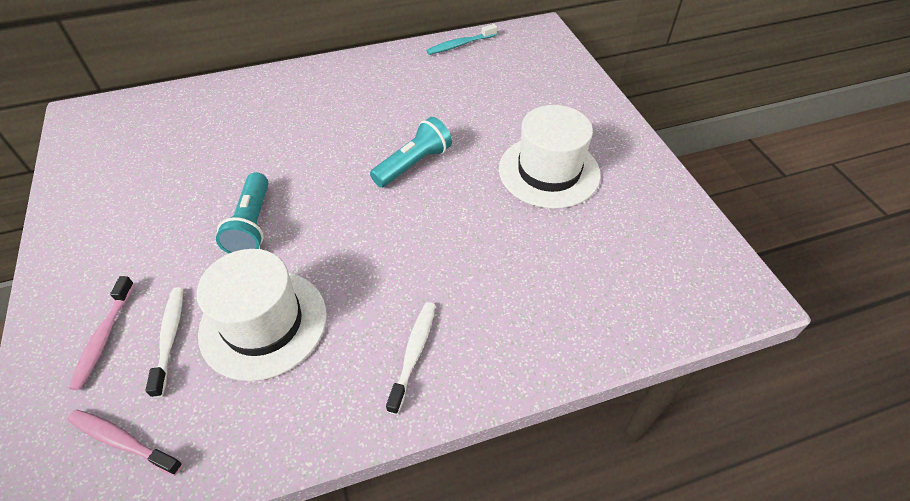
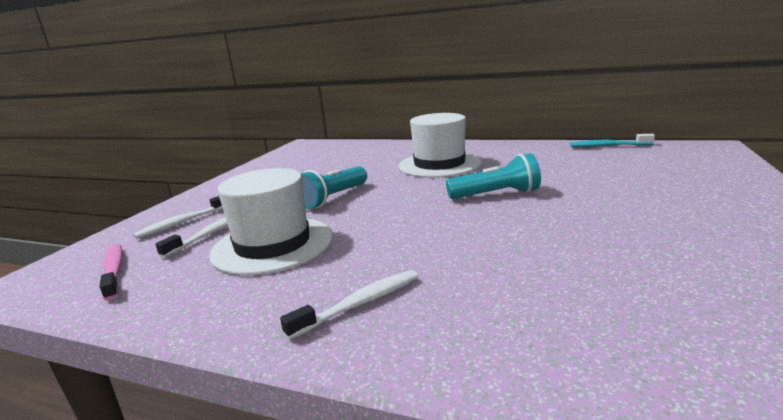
camera: 40 degrees right, 30 degrees down
pink toothbrush [69,276,135,390] -> white toothbrush [133,196,223,239]
white hat [499,105,600,209] -> white hat moved to [399,113,481,178]

